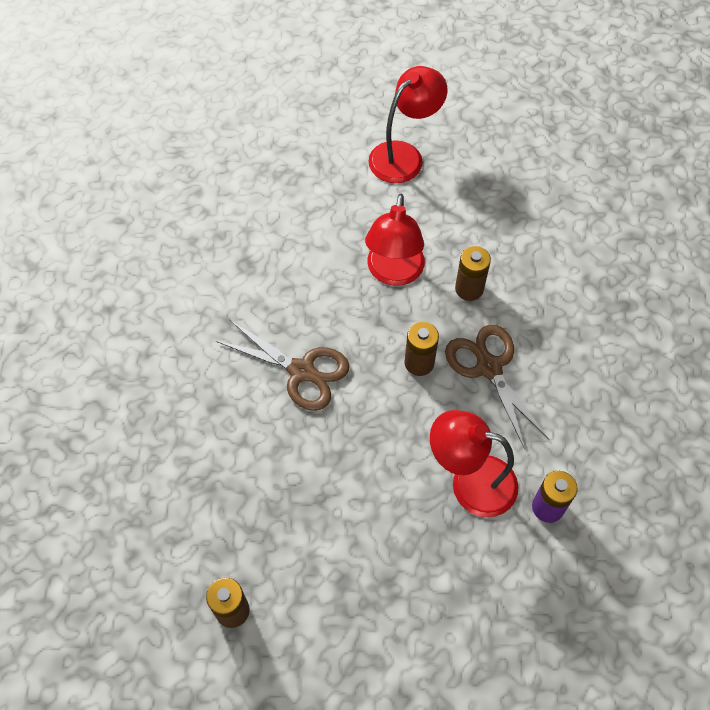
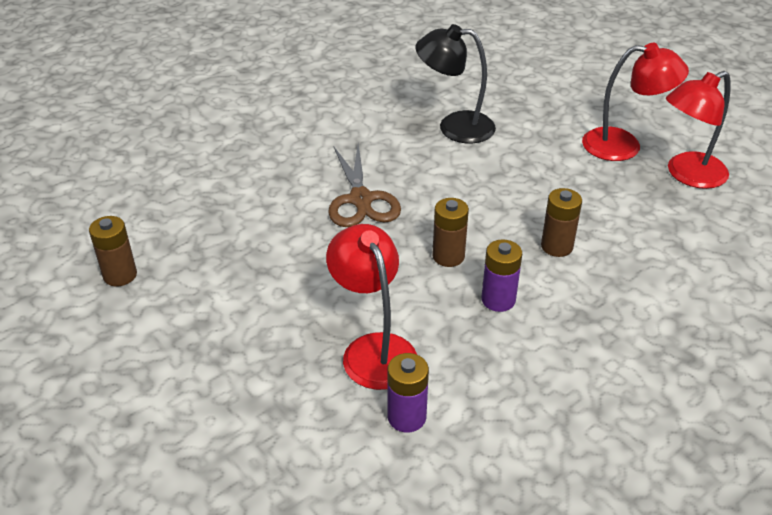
camera: 50 degrees right, 20 degrees down
red lamp [365,194,425,286] -> red lamp moved to [666,71,731,189]
brown scissors [445,325,549,449] -> purple battery [481,239,522,312]
none -> black lamp [415,24,496,143]

